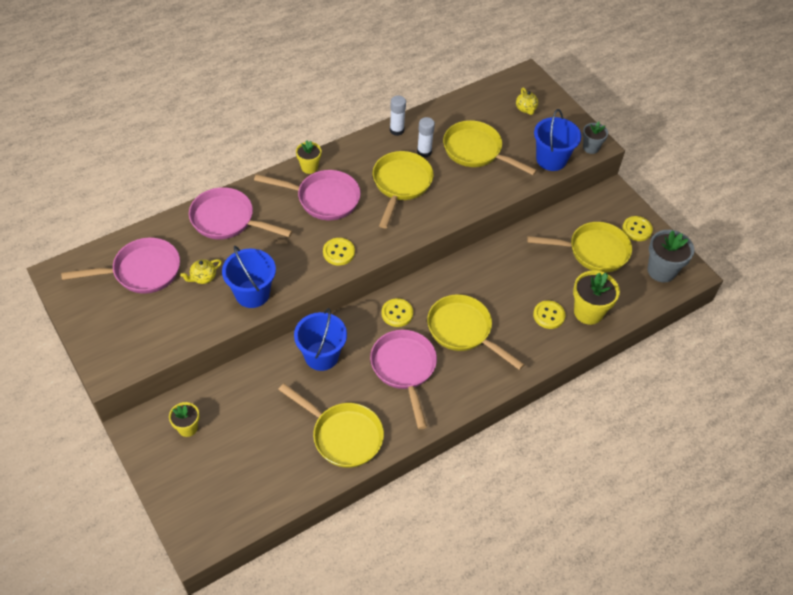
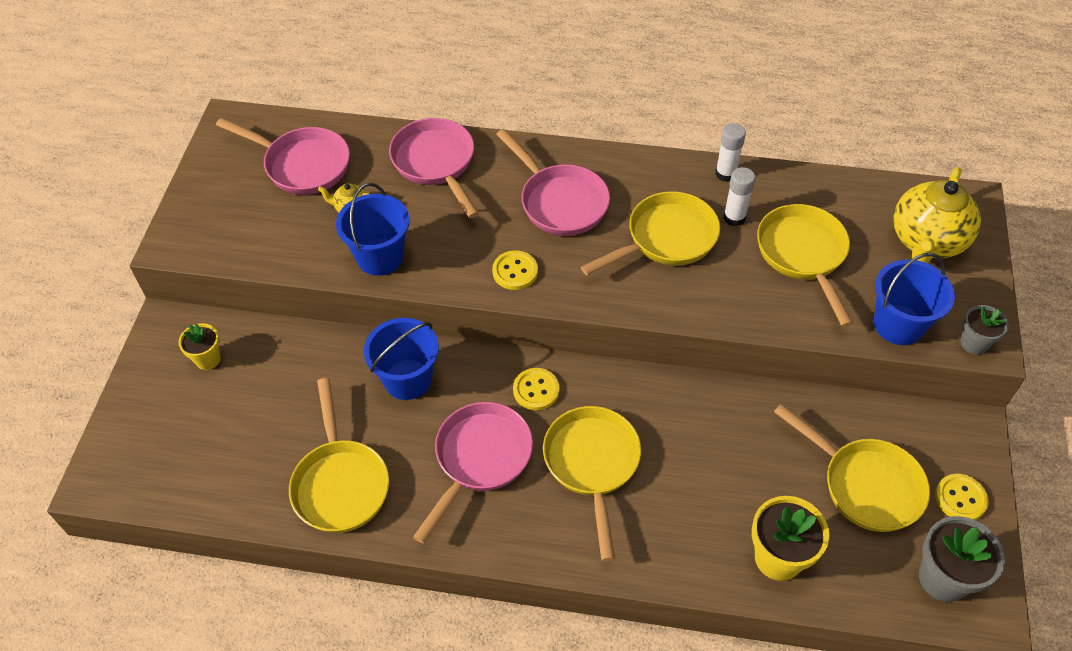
camera: 45 degrees right, 0 degrees up
yellow flower pot [296,140,322,174] -> none
yellow teapot [516,87,538,115] -> yellow teapot [894,167,981,263], size x2.28
yellow button [533,301,566,329] -> none

